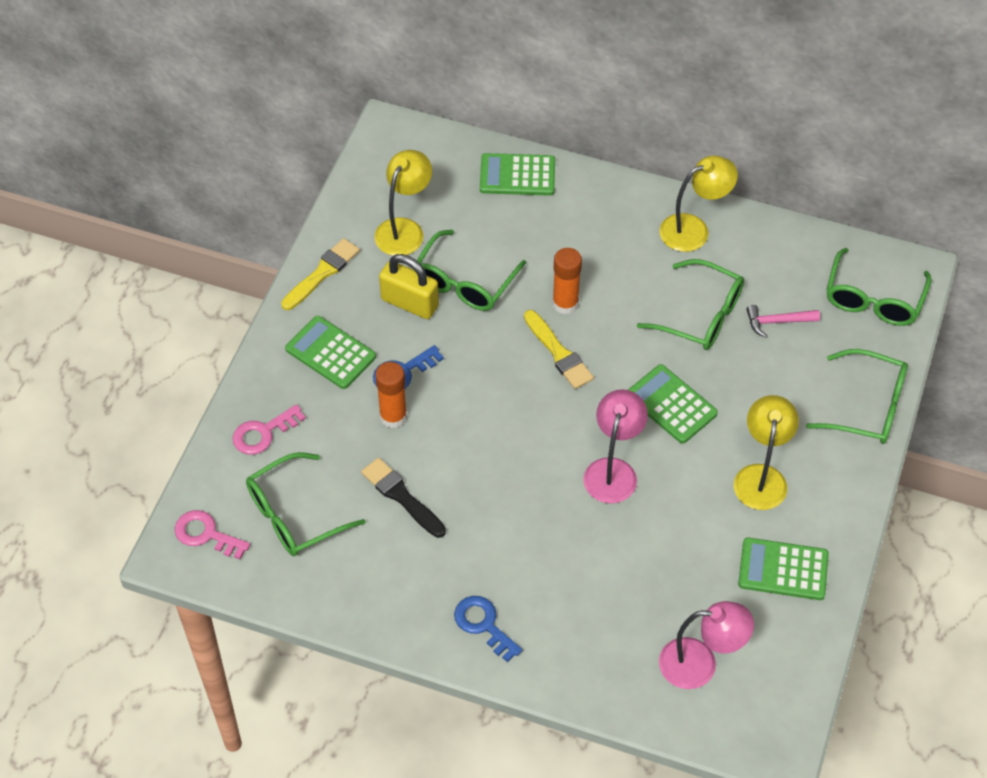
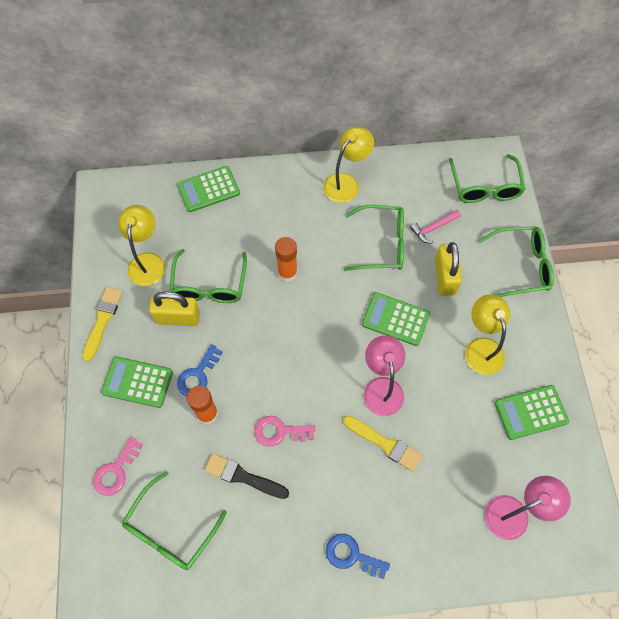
camera: 25 degrees left, 10 degrees up
pink key [175,510,250,559] -> pink key moved to [254,416,315,447]
yellow brush [524,310,594,389] -> yellow brush moved to [343,416,422,472]
none -> yellow padlock [435,242,462,296]

